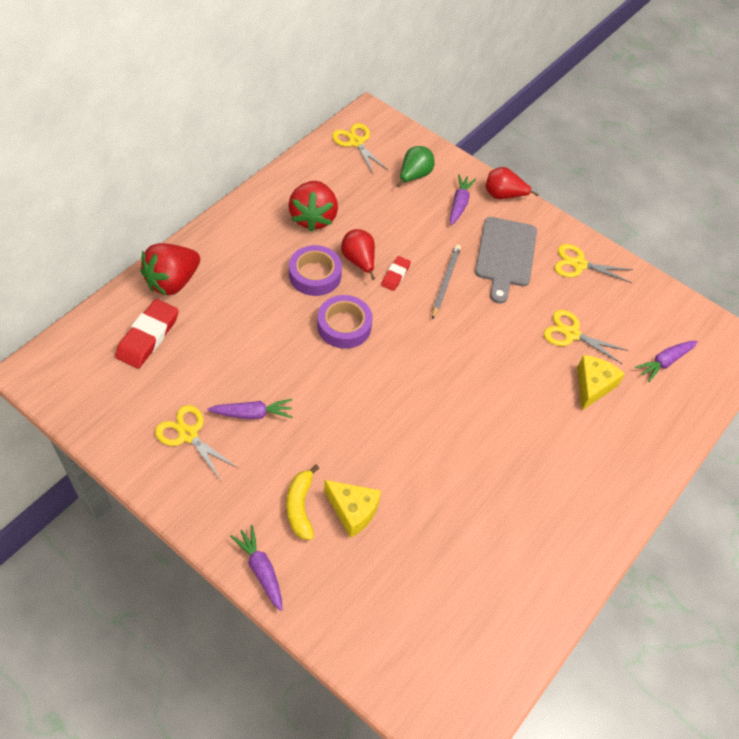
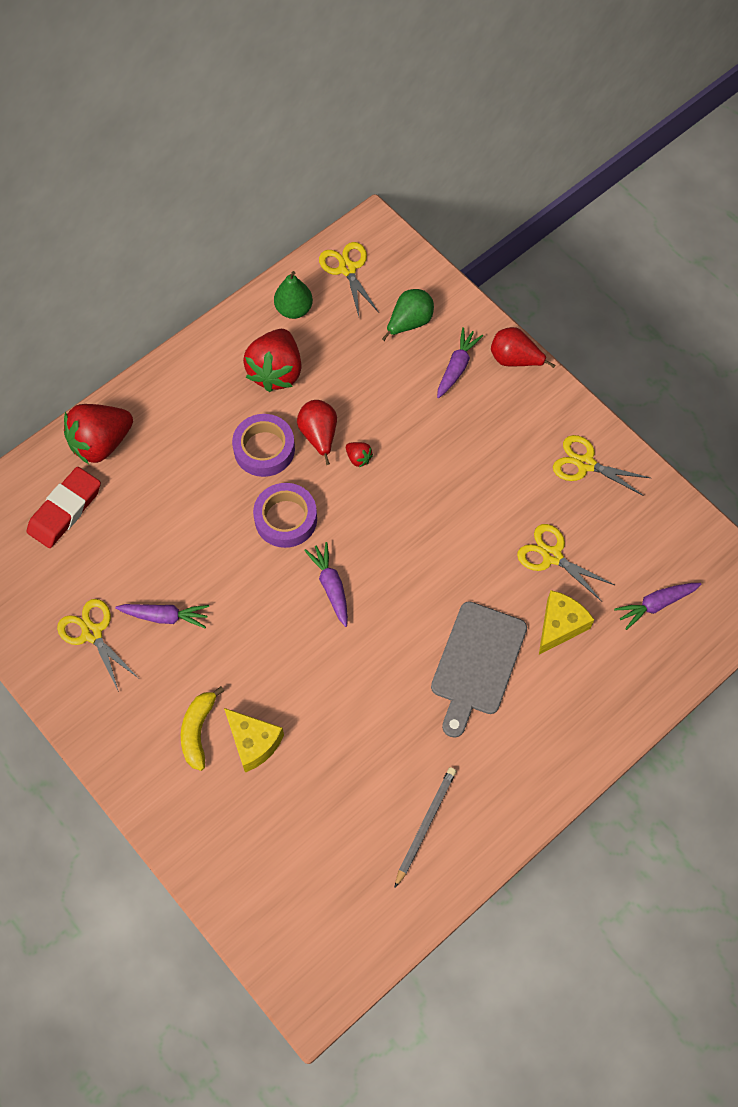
camera: 15 degrees right, 10 degrees up
purple carrot [230,525,283,611] -> purple carrot moved to [304,542,348,627]
red eraser [381,256,411,291] -> red strawberry [346,442,373,467]
grey pencil [432,245,461,320] -> grey pencil moved to [395,767,456,888]
grey cutting board [475,217,537,304] -> grey cutting board moved to [431,601,527,738]
none -> green pear [274,271,313,319]

